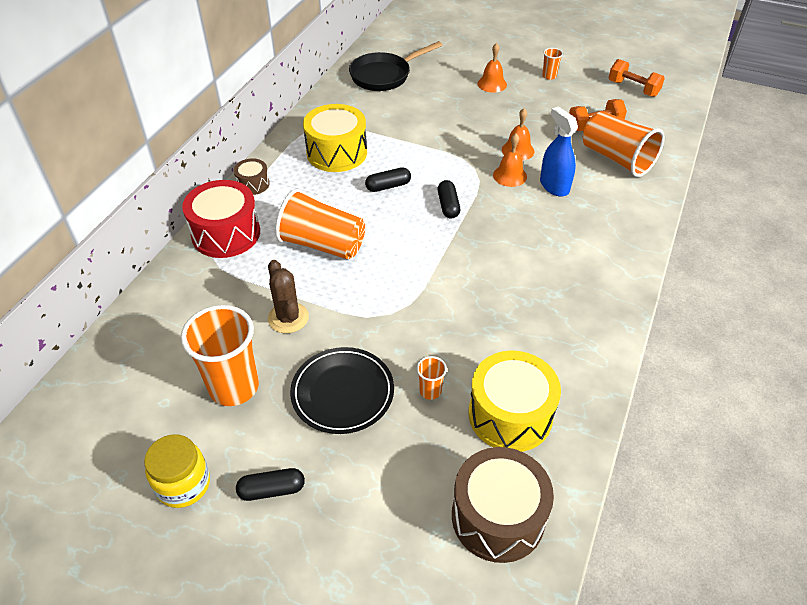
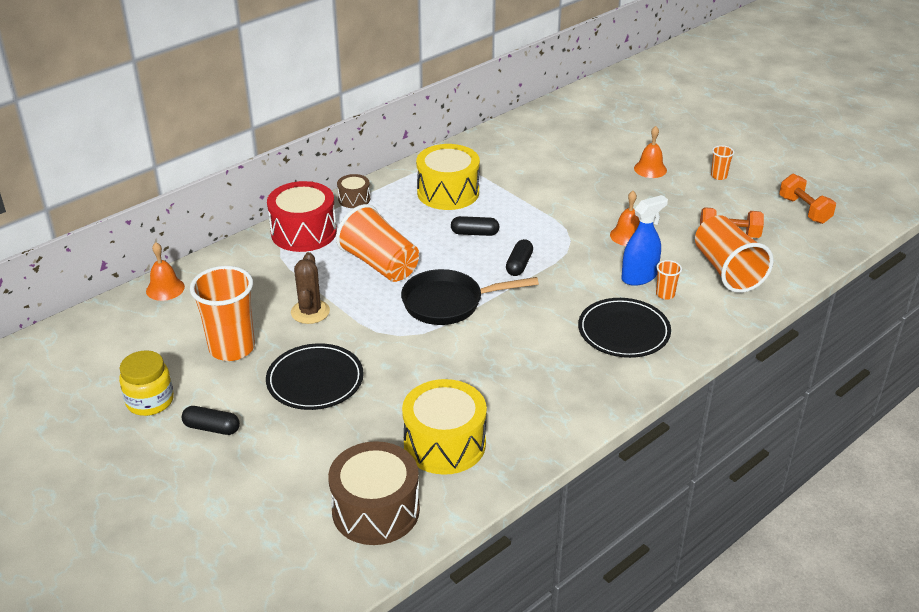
camera: 25 degrees right, 10 degrees down
black pan [349,41,443,91] -> black pan moved to [401,269,539,325]
orange cup [416,356,447,400] -> orange cup moved to [656,260,682,300]
orange bell [493,133,527,187] -> orange bell moved to [146,242,185,301]
blue spray bottle [540,106,578,197] -> blue spray bottle turned 60 degrees clockwise [621,195,668,286]
none -> black plate [578,298,671,358]

